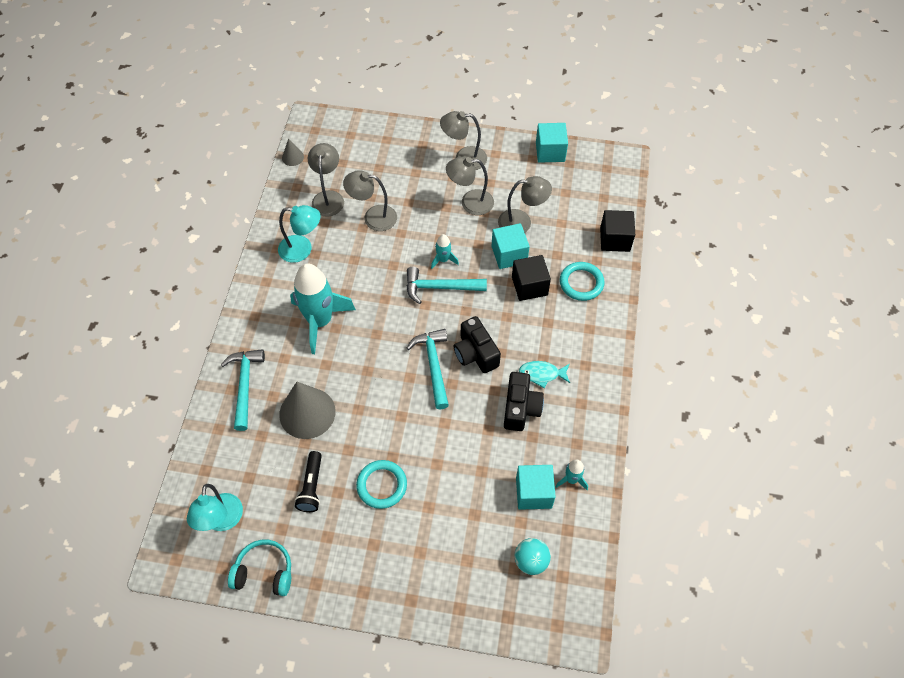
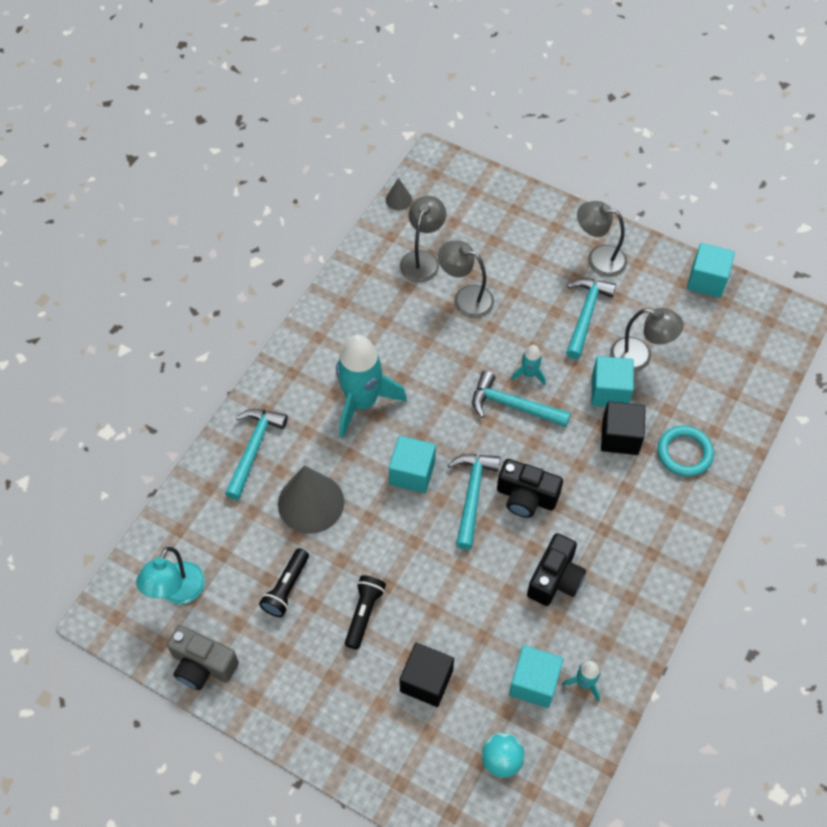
camera: 20 degrees right, 0 degrees up
turquoise headphones [228,540,291,596] -> grey camera [167,625,239,690]
turquoise lamp [278,205,321,263] -> none
turquoise ring [356,460,407,509] -> black flashlight [345,575,386,650]
grey lamp [446,157,494,215] -> turquoise hammer [566,278,616,359]
black camera [454,316,501,373] -> black camera turned 60 degrees counterclockwise [497,459,563,518]
turquoise fish [519,361,570,388] -> none
black cube [600,210,635,252] -> black cube moved to [400,643,454,707]
none -> turquoise cube [389,436,436,493]

